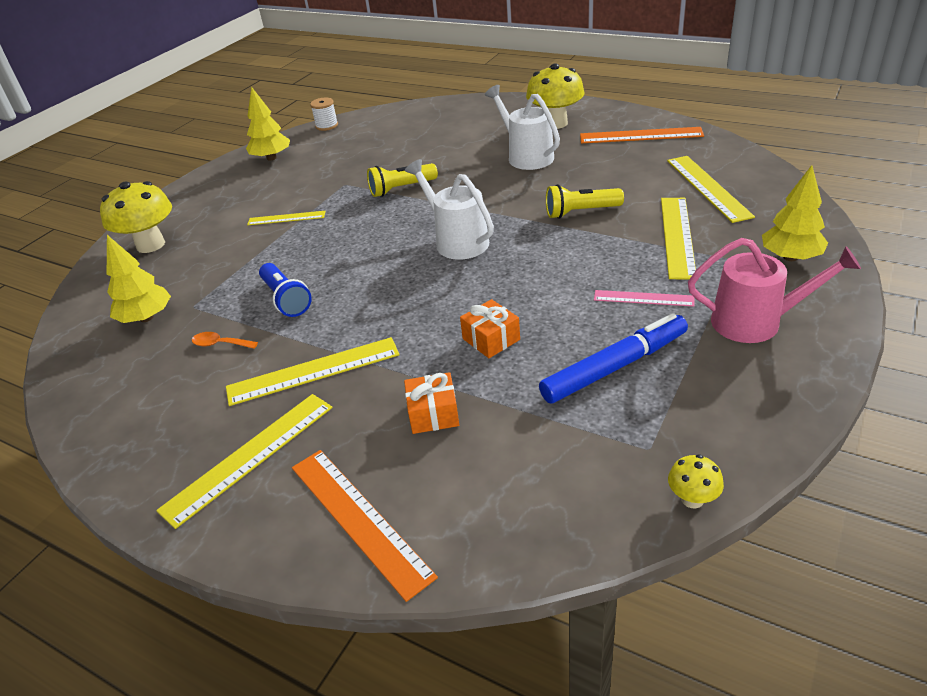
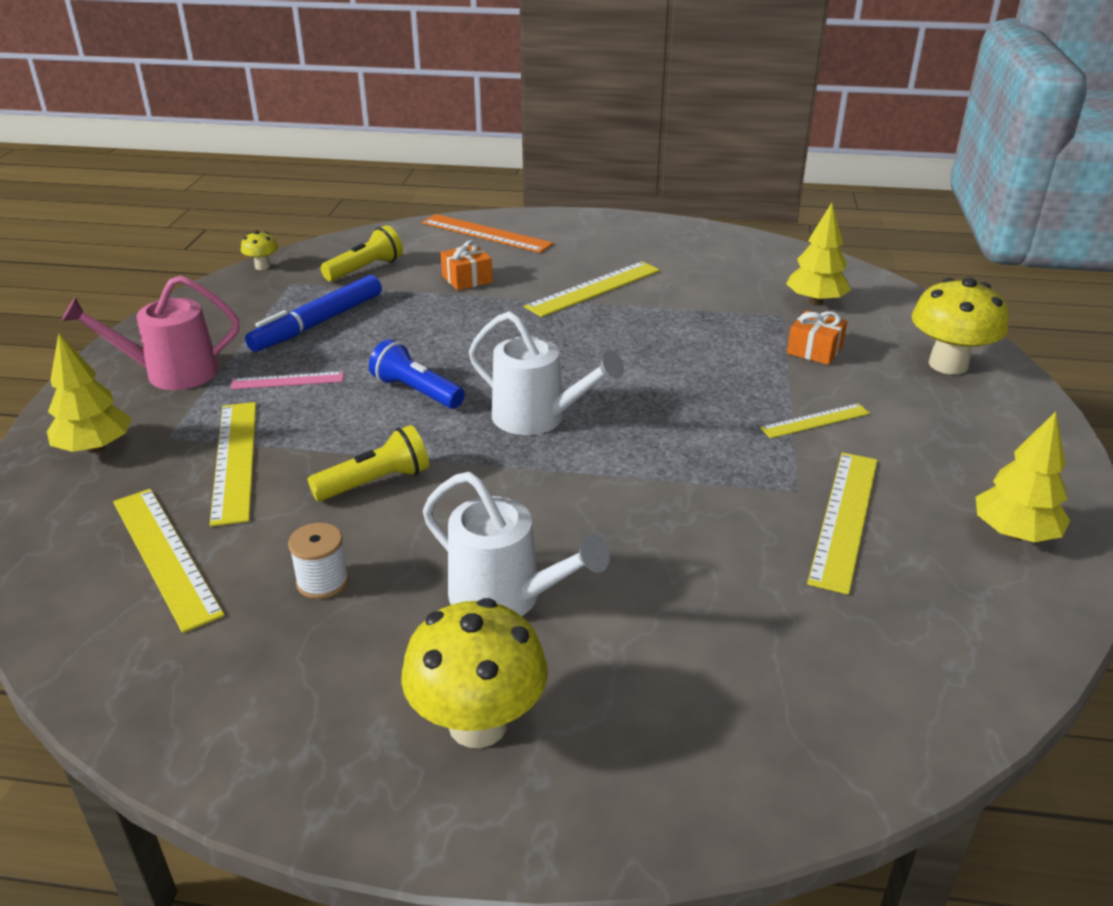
camera: 155 degrees right, 5 degrees down
yellow ruler [156,394,333,529] -> yellow ruler moved to [807,452,878,595]
orange spoon [192,332,258,349] -> none
blue flashlight [259,263,312,317] -> blue flashlight moved to [369,339,465,409]
white spool [310,98,338,131] -> white spool moved to [288,523,349,599]
yellow flashlight [367,163,438,197] -> yellow flashlight moved to [321,225,403,281]
orange gift [460,299,520,358] -> orange gift moved to [787,310,848,365]
orange ruler [580,127,704,143] -> none

